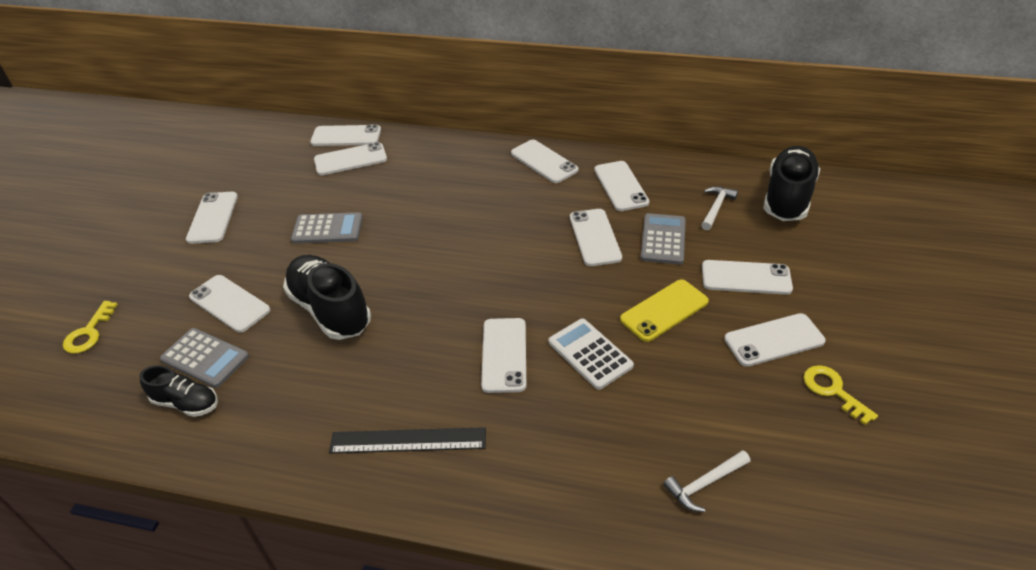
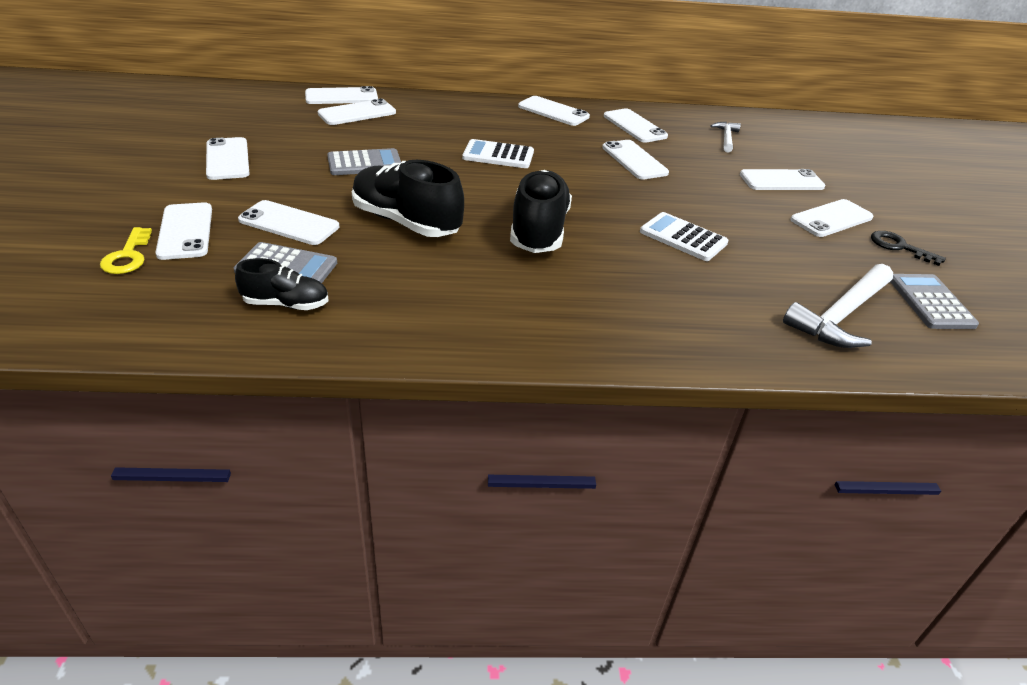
camera: 20 degrees left, 5 degrees down
black ruler [329,427,486,453] -> none
white phone [481,318,526,393] -> white phone moved to [155,202,212,260]
yellow phone [620,280,709,342] -> none
grey calculator [640,213,686,265] -> grey calculator moved to [890,274,979,329]
white hammer [663,450,751,512] -> white hammer [783,264,893,348], size x1.80
black shoe [763,146,820,221] -> black shoe moved to [510,170,572,253]
yellow key [803,365,878,425] -> black key [871,231,946,266]
none -> white calculator [462,139,534,168]

